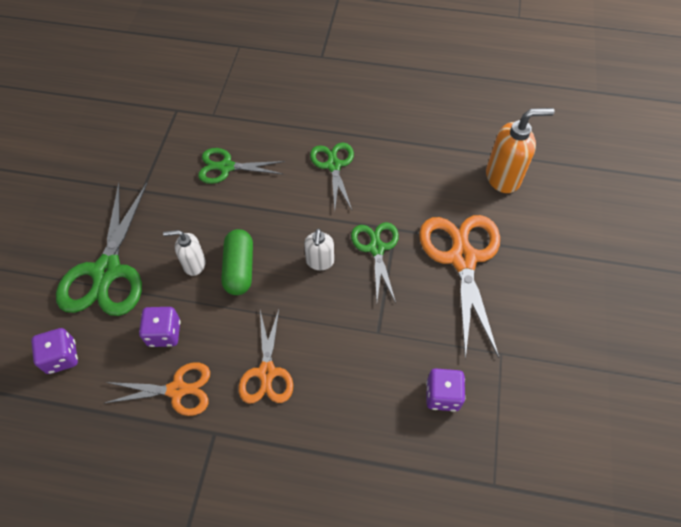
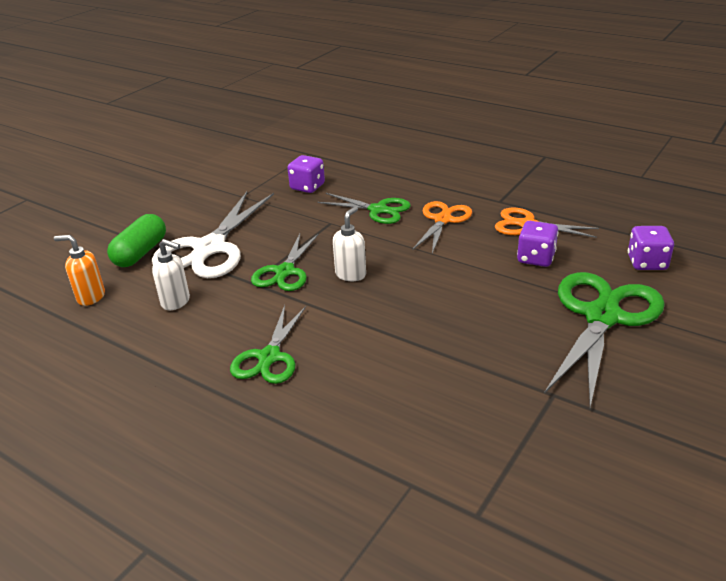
camera: 155 degrees left, 25 degrees down
white soap dispenser [163,230,206,276] -> white soap dispenser moved to [152,239,190,311]
green scissors [198,148,285,184] -> green scissors moved to [317,193,411,224]
green capsule [221,229,253,295] -> green capsule moved to [107,214,166,267]
orange scissors [419,215,500,359] -> white scissors [152,192,274,278]
orange soap dispenser [486,108,555,193] -> orange soap dispenser [54,235,105,306], size x0.60

